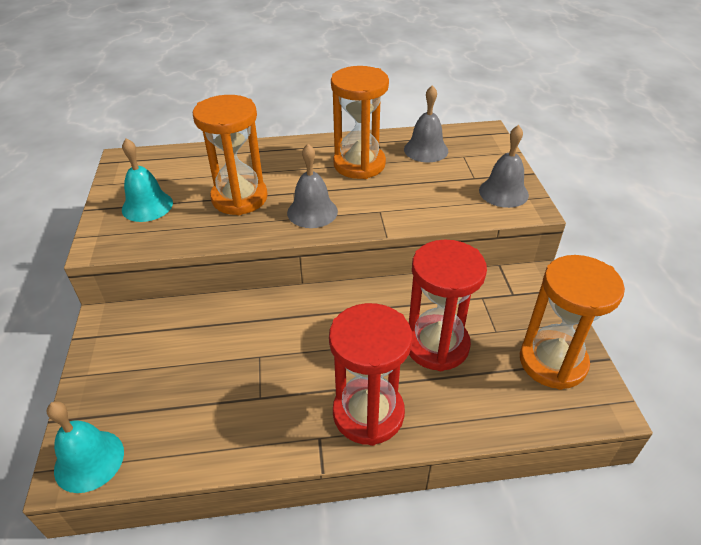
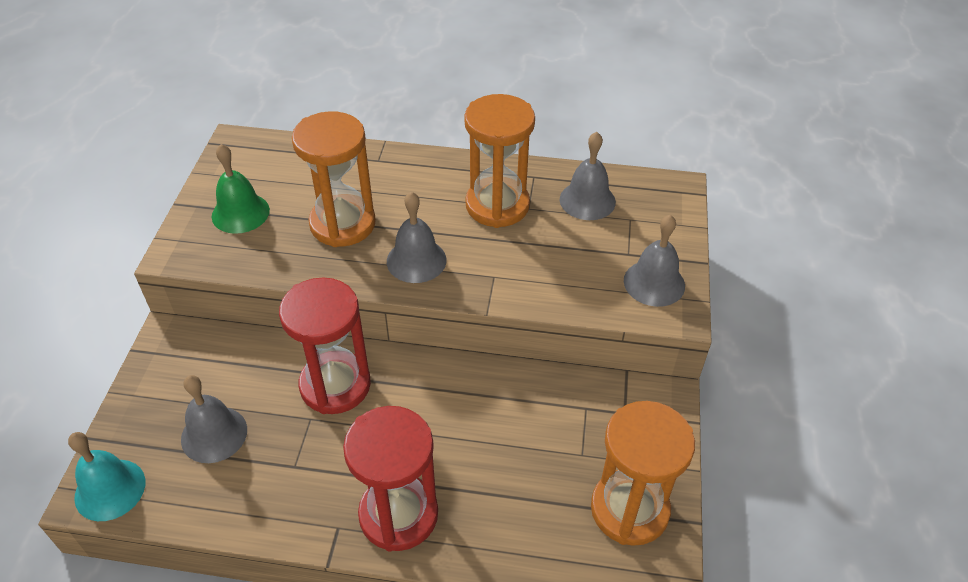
camera: 15 degrees right, 5 degrees up
turquoise bell [122,138,173,222] -> green bell [212,144,270,234]
red hourglass [409,239,487,371] -> red hourglass moved to [279,278,371,414]
none -> grey bell [181,375,247,463]

